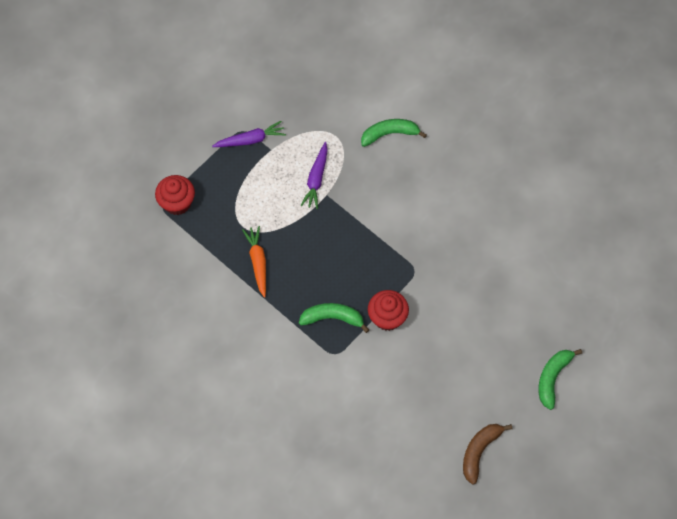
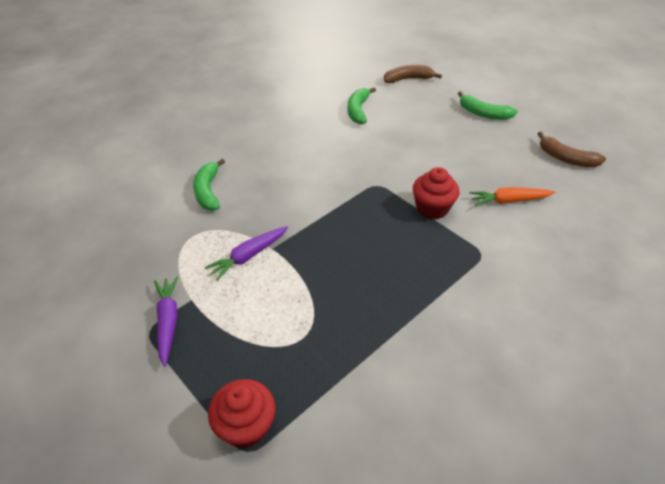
camera: 85 degrees left, 20 degrees down
orange carrot [242,226,266,298] -> orange carrot moved to [469,187,555,206]
green banana [299,303,369,333] -> green banana moved to [348,88,376,125]
purple carrot [300,142,328,209] -> purple carrot turned 120 degrees clockwise [204,226,288,281]
none -> brown banana [384,65,442,83]

